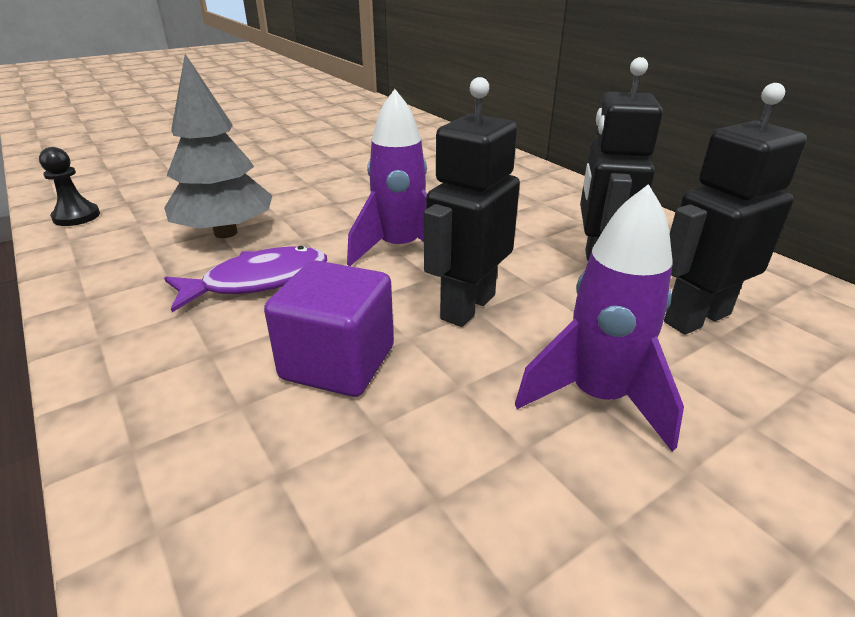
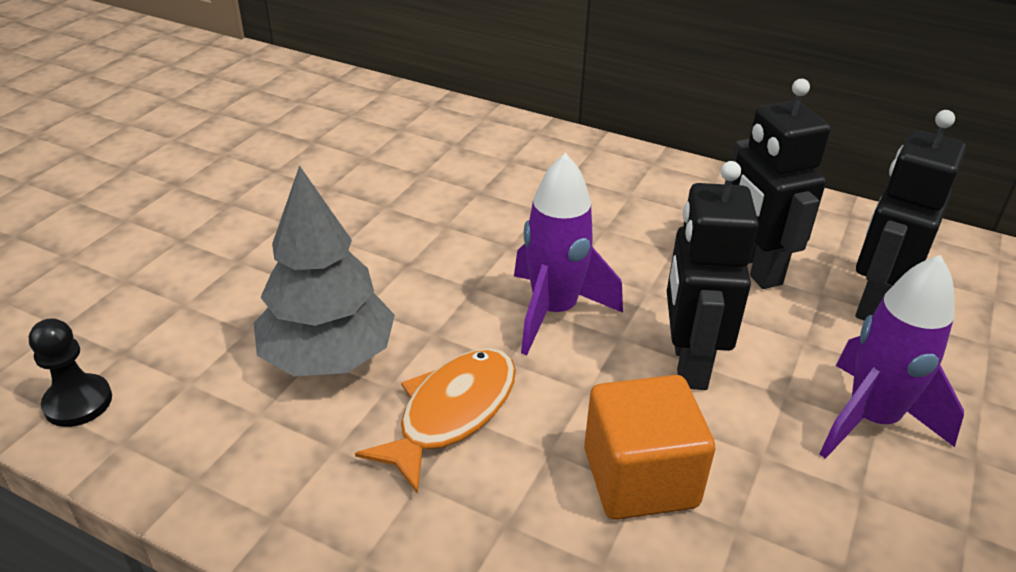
camera: 30 degrees left, 5 degrees up
purple fish [164,246,327,312] -> orange fish [355,348,516,494]
purple cube [264,260,394,397] -> orange cube [584,375,715,520]

